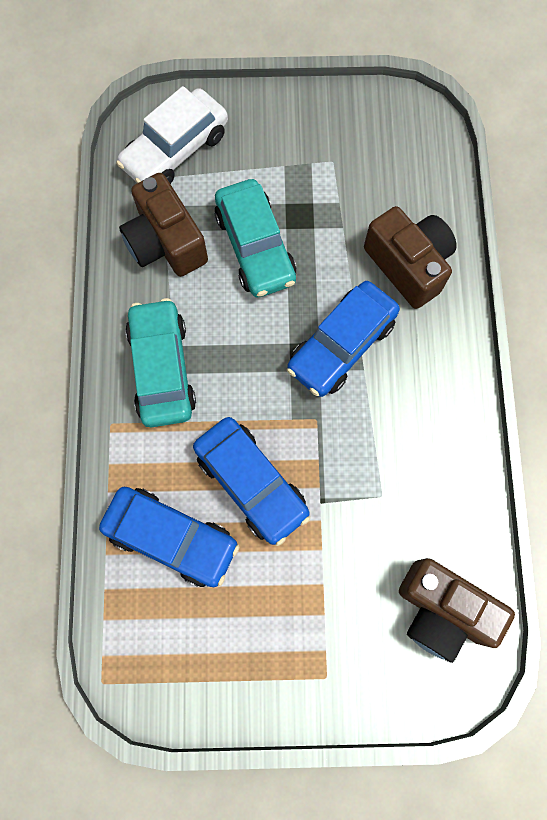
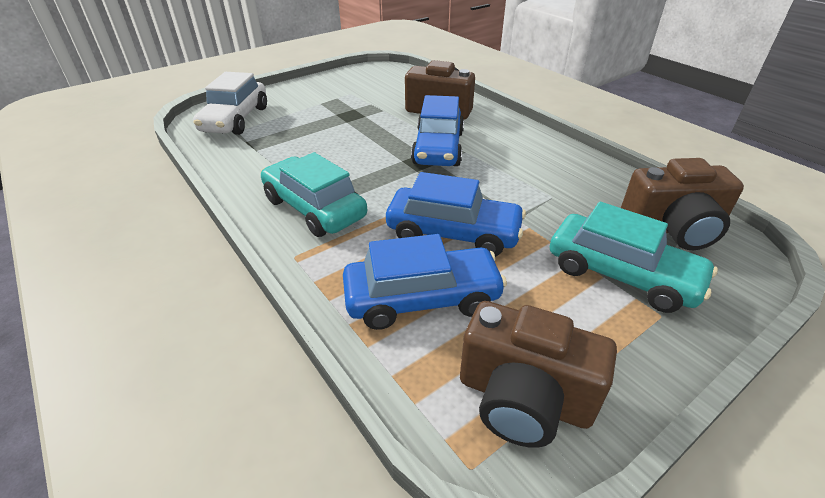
camera: 35 degrees left, 35 degrees down
brown camera [119,173,208,277] -> brown camera moved to [460,301,617,448]
turquoise car [215,179,296,297] -> turquoise car moved to [550,202,718,313]

